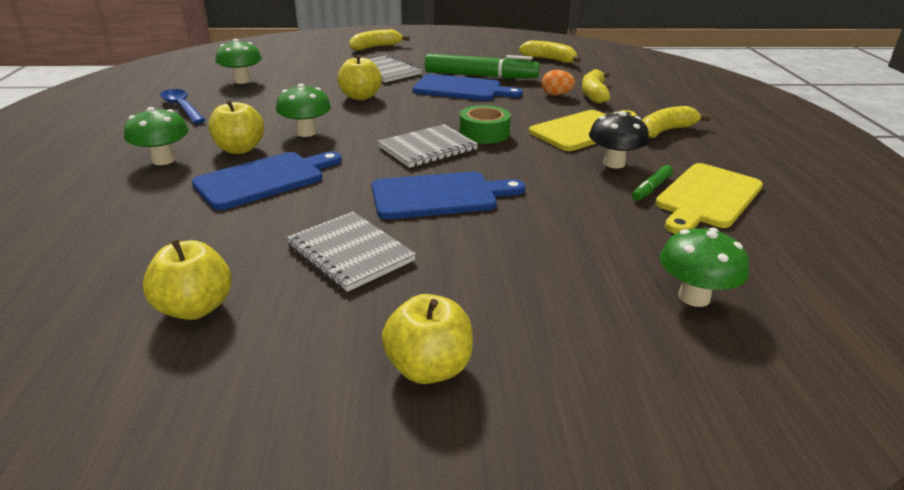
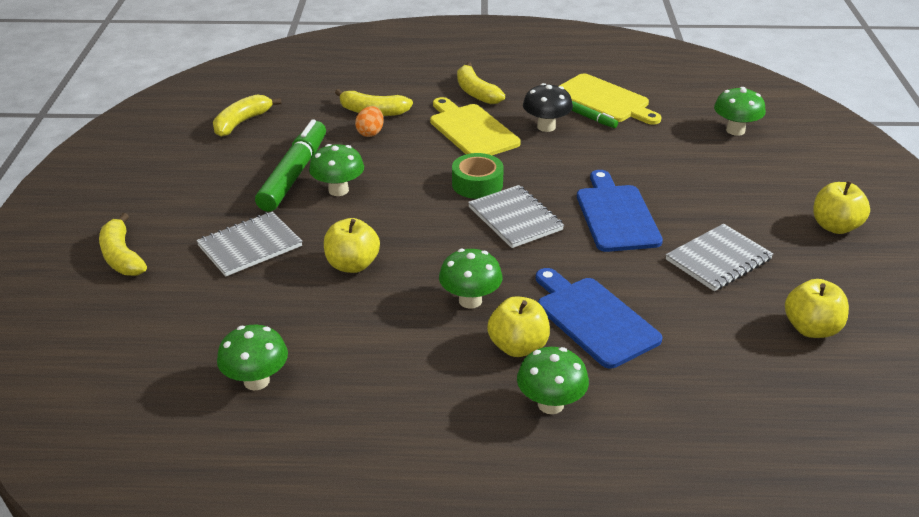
camera: 85 degrees left, 5 degrees up
blue spoon [160,89,205,123] -> none
blue cutting board [412,74,523,101] -> green mushroom [309,144,364,196]

